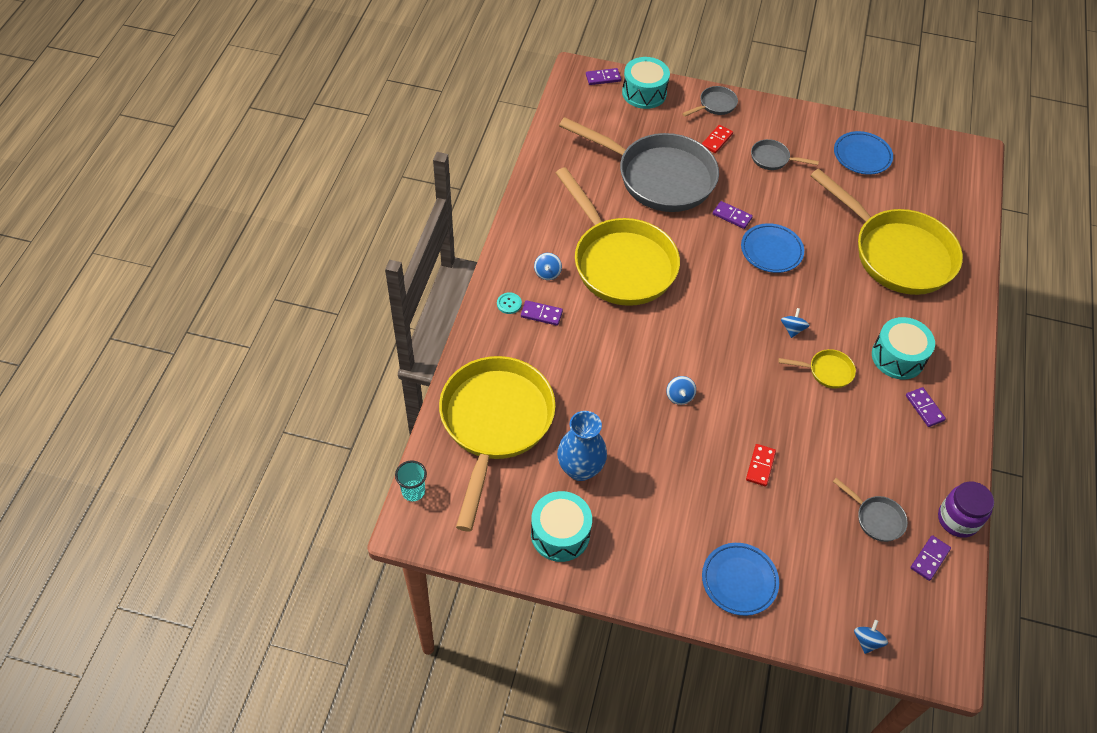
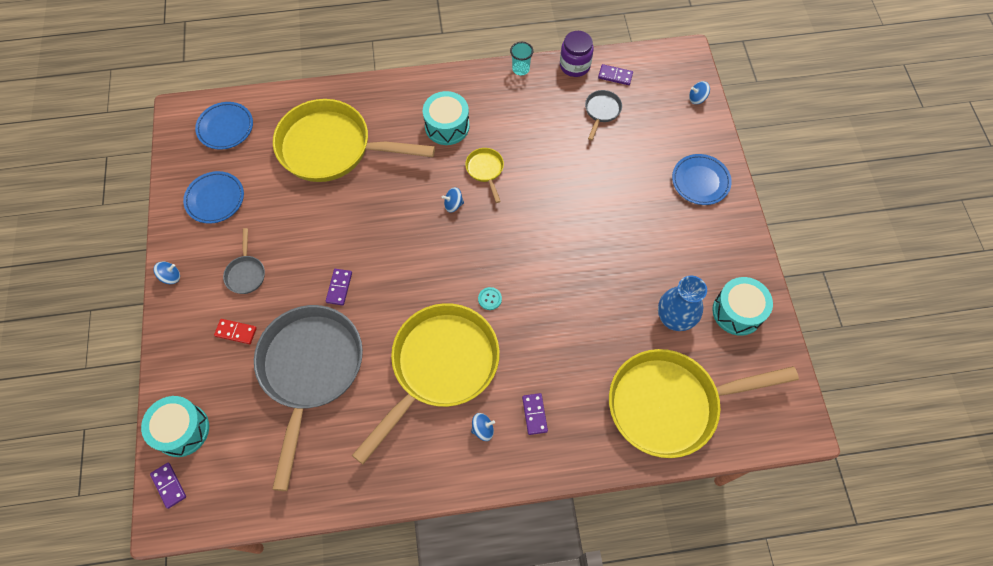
camera: 110 degrees left, 10 degrees up
turquoise cup [395,460,427,501] -> turquoise cup moved to [510,42,533,75]
turquoise button [497,292,522,314] -> turquoise button moved to [478,287,502,310]
blue spinning top [666,376,696,405] -> blue spinning top moved to [153,262,180,284]
grey pan [682,86,738,117] -> none
blue plate [741,223,804,273] -> blue plate moved to [195,102,253,150]
red domino [746,444,776,486] -> none
yellow pan [810,169,963,295] -> yellow pan turned 105 degrees counterclockwise [273,99,435,182]
purple domino [906,387,946,427] -> none

